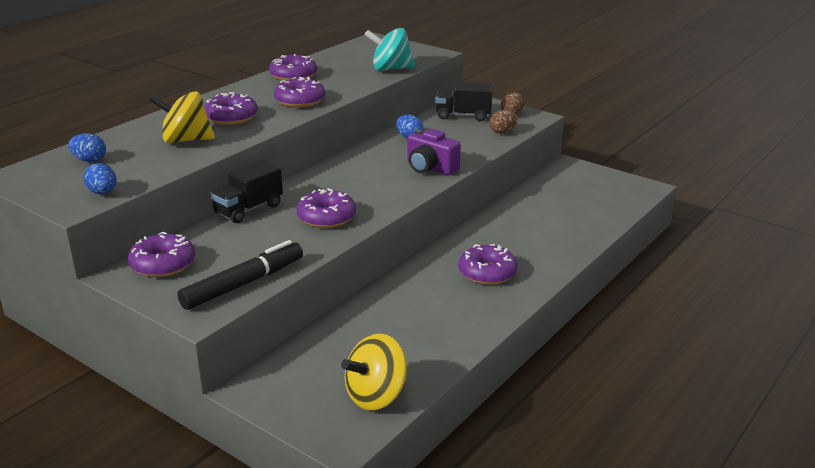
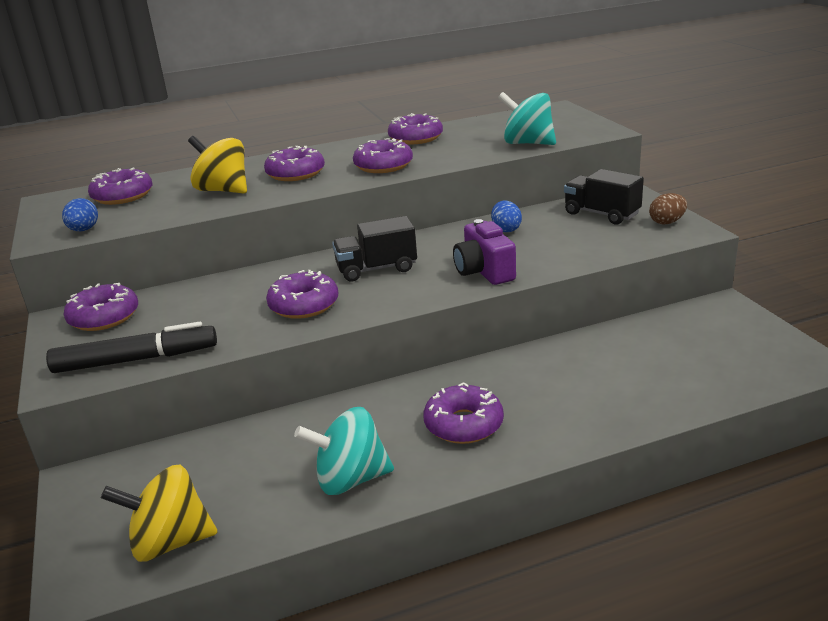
camera: 35 degrees right, 0 degrees up
blue egg [68,133,106,162] -> purple donut [88,168,153,205]
black truck [210,160,283,223] -> black truck moved to [332,216,417,281]
brown egg [489,110,517,134] -> none
none -> turquoise spinning top [294,407,394,495]

